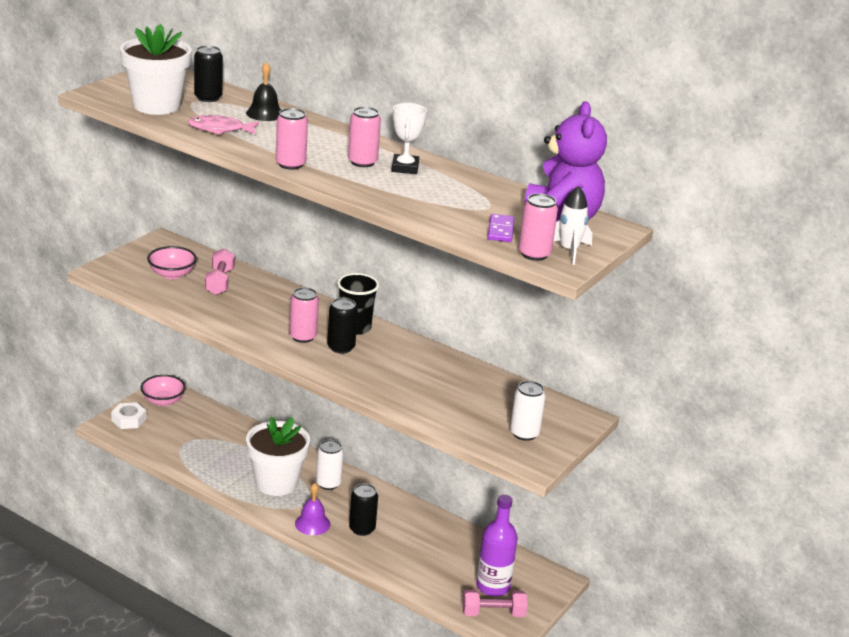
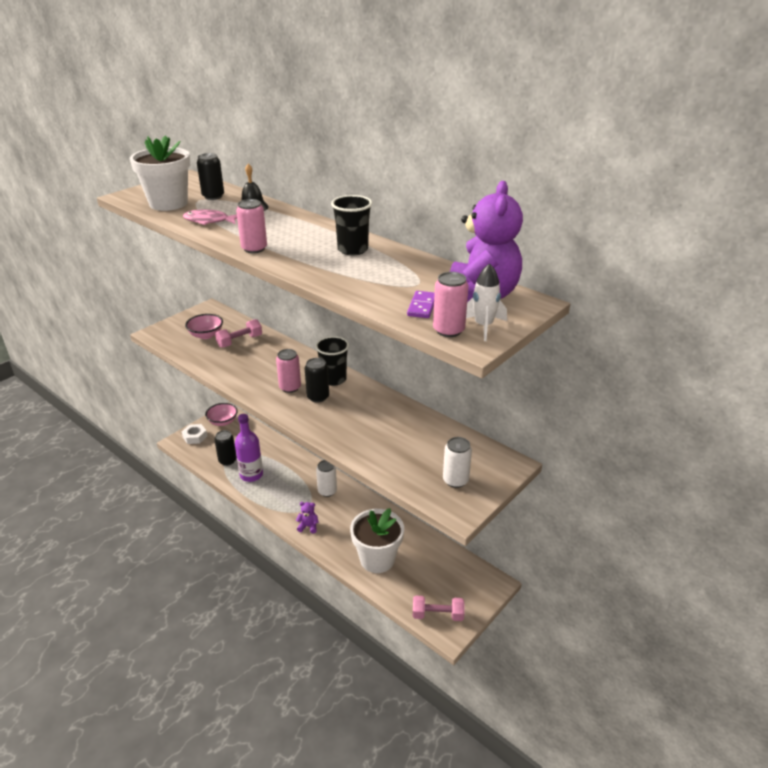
camera: 10 degrees right, 5 degrees up
pink dumbbell [205,248,235,295] -> pink dumbbell turned 45 degrees clockwise [215,319,262,348]
white flower pot [246,417,310,496] -> white flower pot moved to [350,508,404,573]
purple bell [295,483,330,535] -> purple teddy bear [296,502,319,534]
pink can [348,107,381,167] -> none
black can [349,484,378,536] -> black can moved to [214,430,237,466]
white trophy [392,103,427,174] -> black cup [331,195,372,255]
purple bottle [476,495,518,597] -> purple bottle moved to [235,414,263,482]

